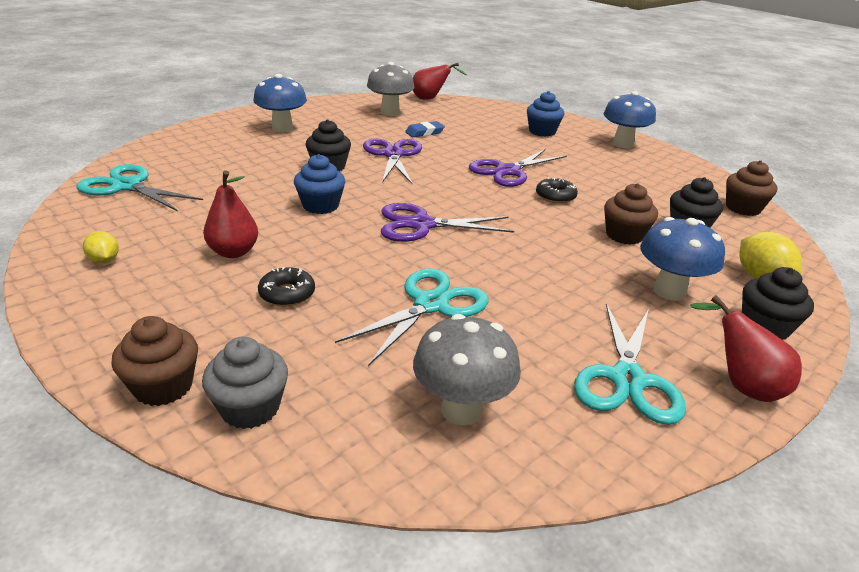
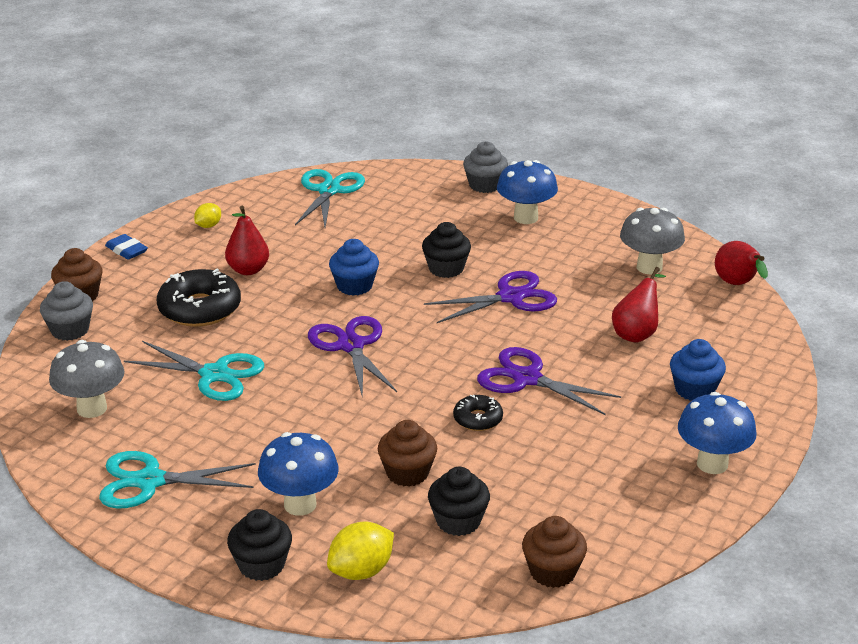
camera: 75 degrees right, 0 degrees up
black donut [258,267,315,306] -> black donut [157,269,241,327], size x1.86
blue eraser [405,121,445,137] -> blue eraser moved to [105,234,148,260]
red pear [690,295,802,402] -> red pear moved to [612,267,666,343]
none -> grey cupcake [463,141,508,193]

